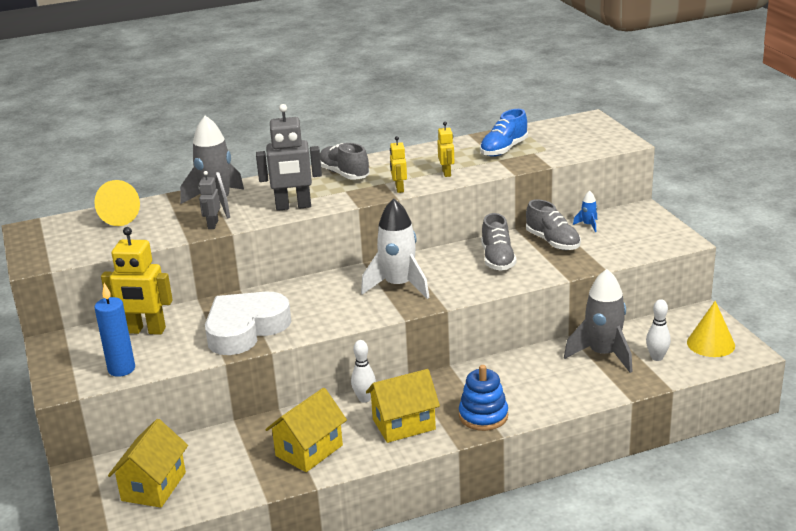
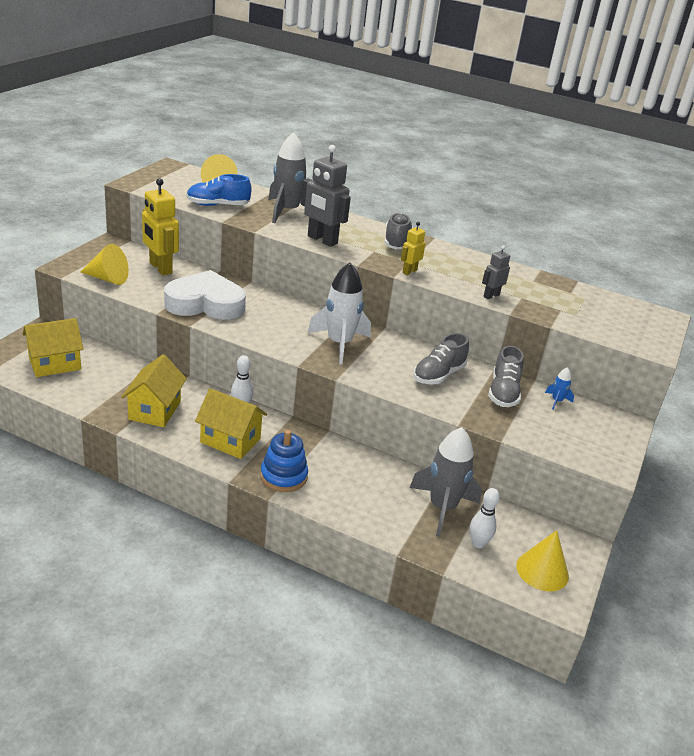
camera: 40 degrees right, 5 degrees up
blue candle [95,283,135,377] -> yellow cone [80,244,129,285]
grey robot [199,171,221,229] -> grey robot moved to [482,245,510,299]
yellow house [265,388,347,472] -> yellow house turned 75 degrees counterclockwise [121,354,187,427]
yellow robot [437,122,454,177] -> none
blue shoe [480,109,528,157] -> blue shoe moved to [186,174,252,206]

